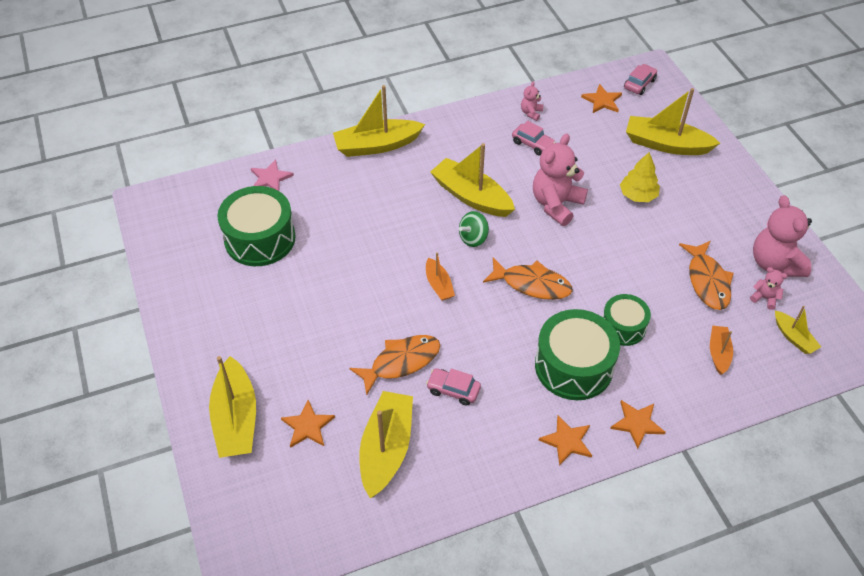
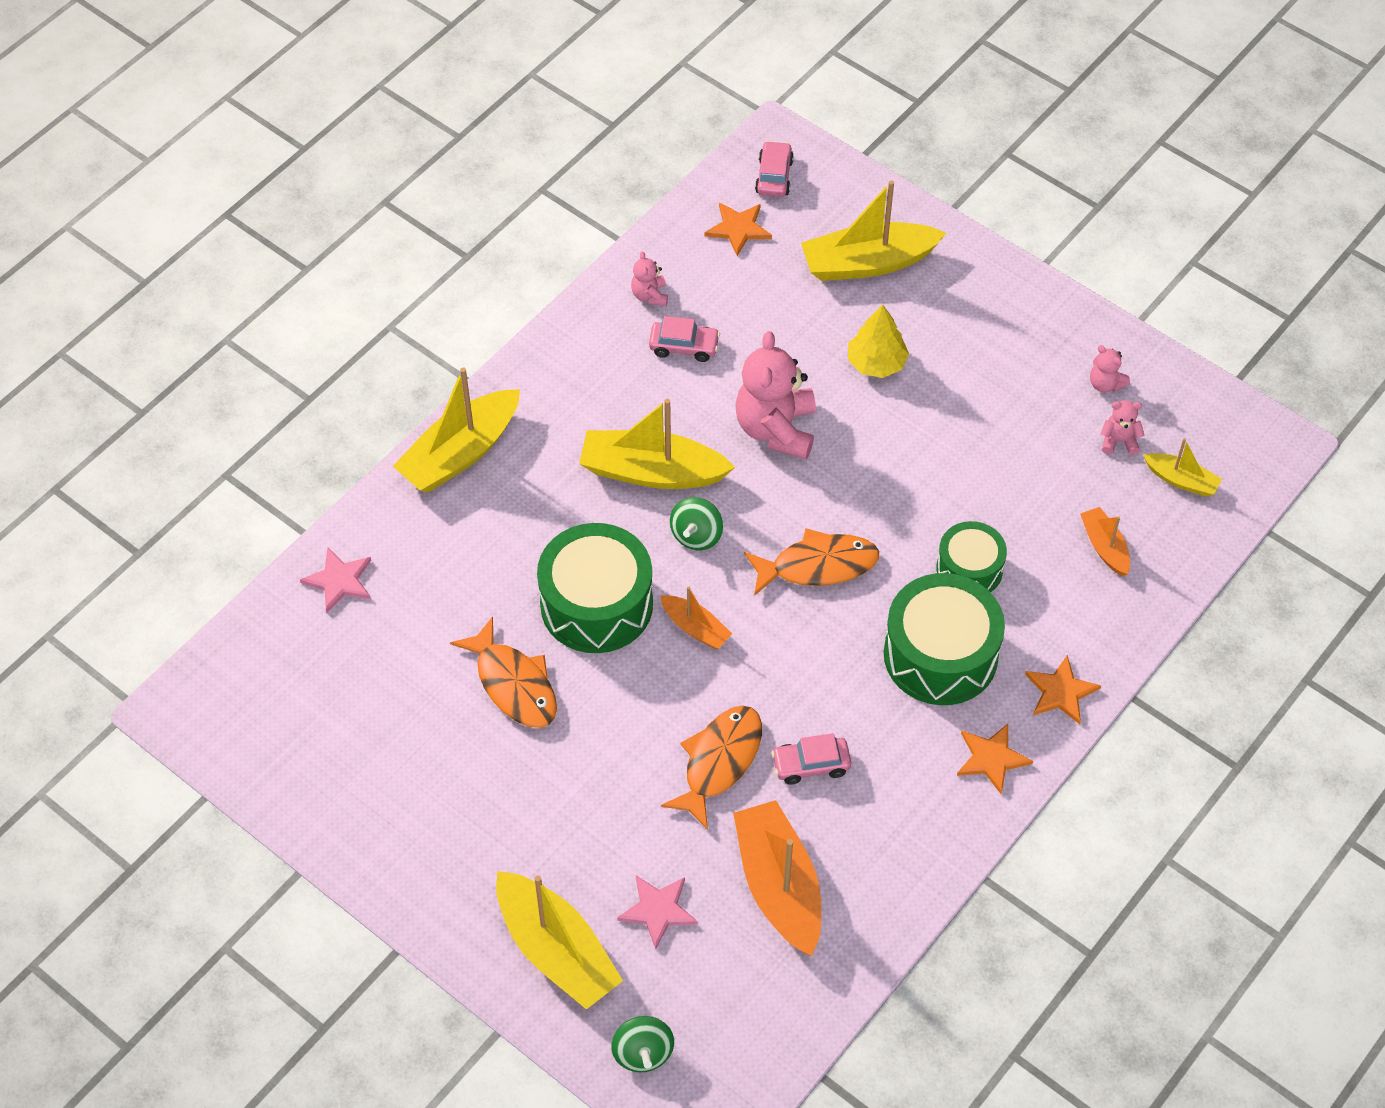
camera: 30 degrees left, 5 degrees up
green drum [217,186,296,266] -> green drum moved to [537,523,653,653]
orange star [281,400,335,448] -> pink star [617,875,698,949]
yellow boat [359,391,413,498] -> orange boat [733,800,821,956]
orange fish [679,241,734,310] -> orange fish moved to [450,616,557,728]
pink teddy bear [753,195,812,277] -> pink teddy bear [1090,345,1130,392], size x0.47
none -> green spinning top [611,1016,674,1072]

